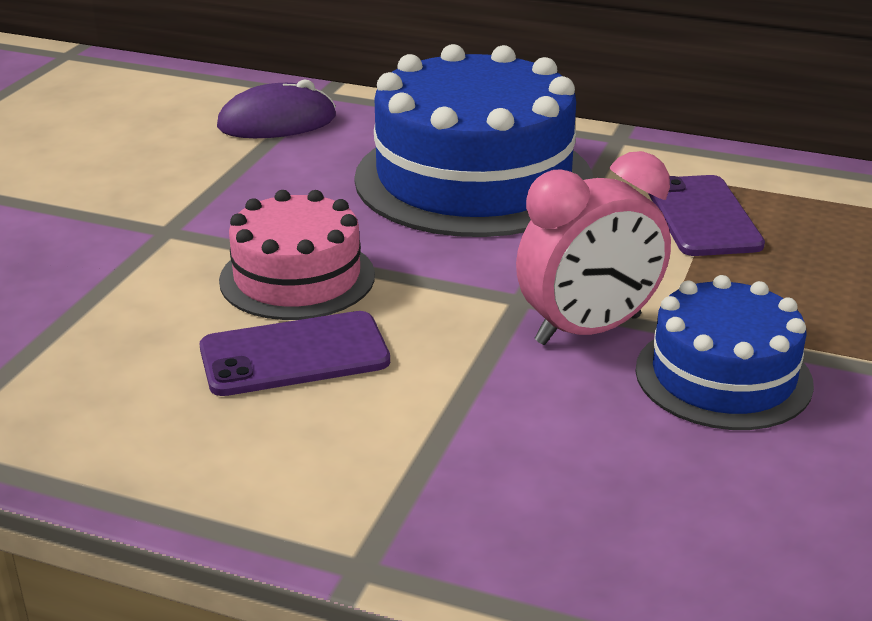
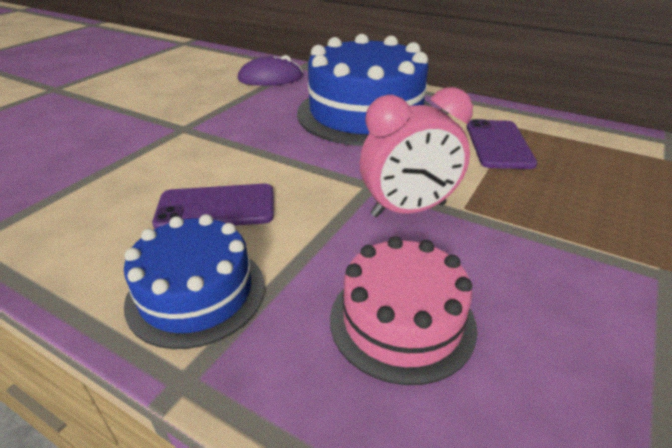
camera: 10 degrees right, 5 degrees up
pink cake [219,190,375,320] -> pink cake moved to [330,236,477,385]
blue cake [635,275,814,430] -> blue cake moved to [124,214,265,349]

